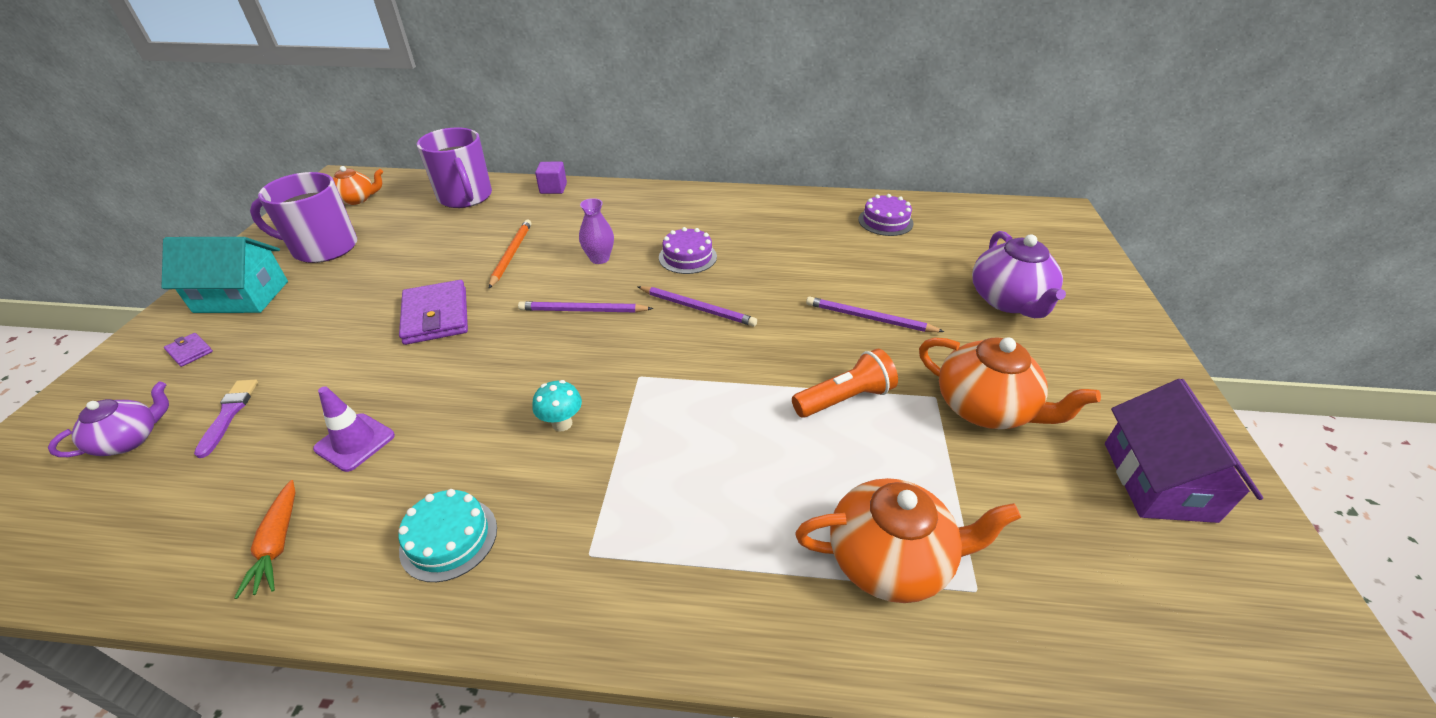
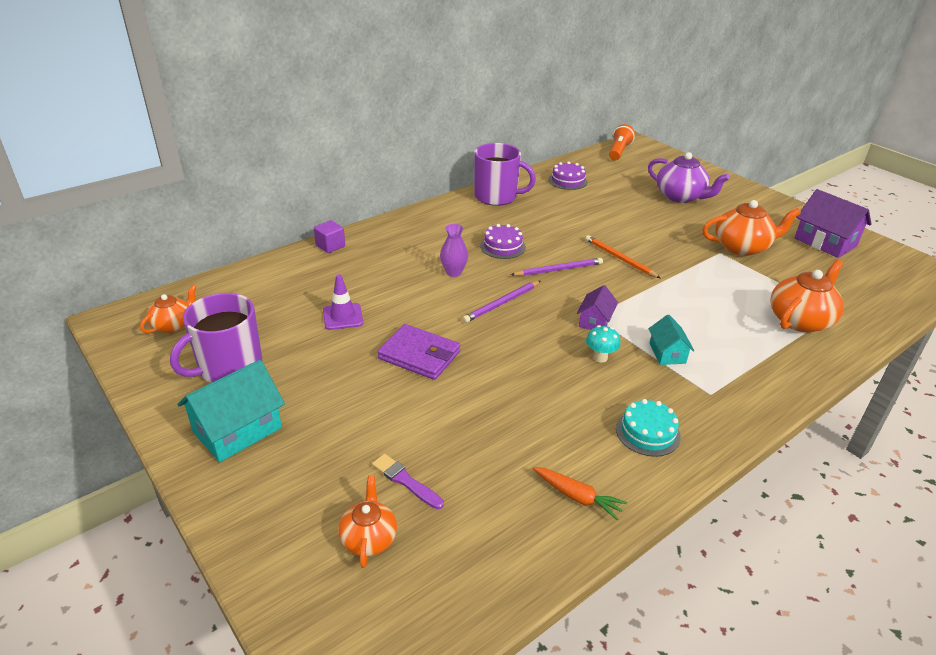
camera: 45 degrees left, 5 degrees down
purple teapot [48,381,169,457] -> orange teapot [338,475,397,568]
purple wallet [164,333,213,367] -> none
purple traffic cone [313,386,395,472] -> purple traffic cone moved to [323,274,363,330]
purple mug [417,128,492,208] -> purple mug moved to [474,143,536,206]
orange pencil [489,219,531,288] -> orange pencil moved to [585,235,660,278]
orange flashlight [792,349,898,418] -> orange flashlight moved to [609,124,635,161]
purple pencil [806,297,944,332] -> none
none -> purple house [577,285,618,330]
none -> turquoise house [648,314,694,365]

